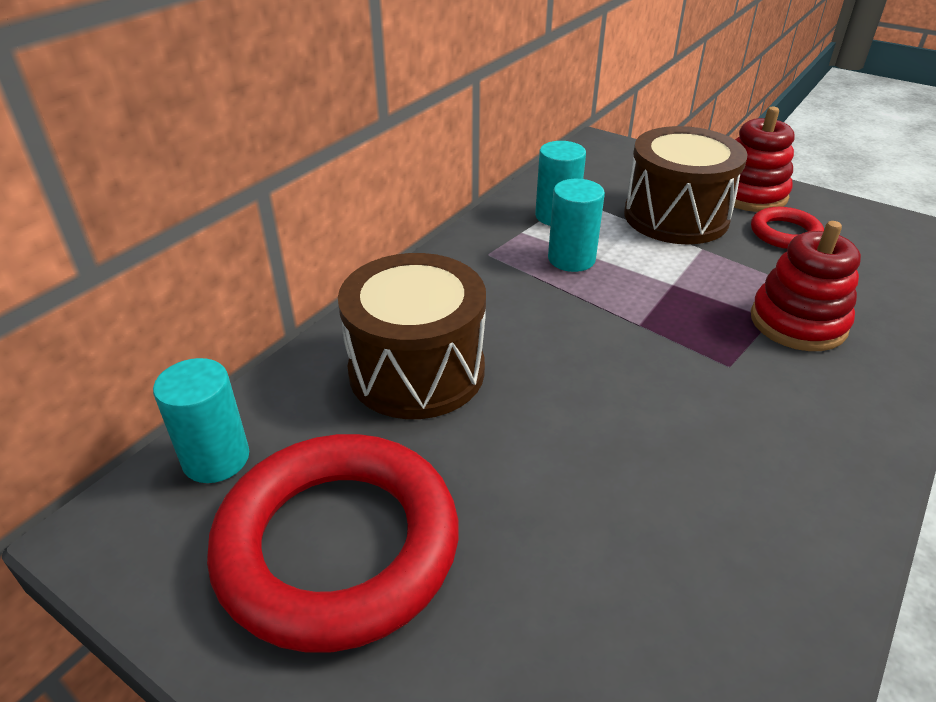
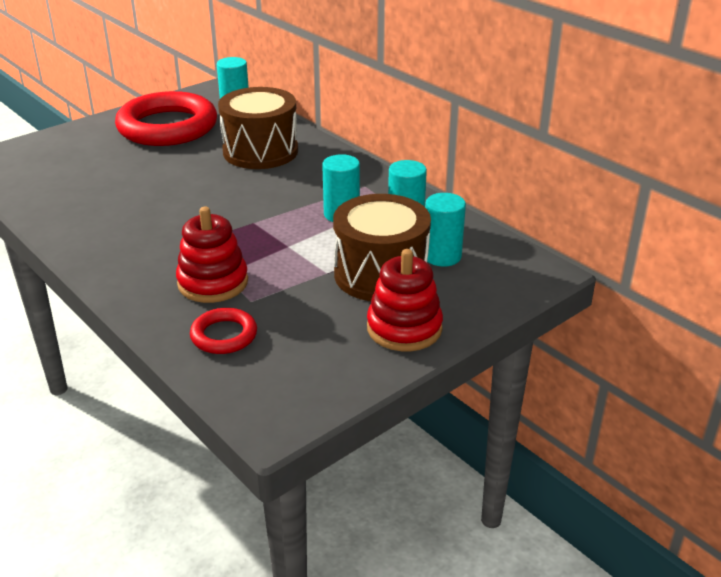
camera: 105 degrees right, 5 degrees down
red ring [751,207,824,249] -> red ring moved to [190,308,257,354]
none -> turquoise cylinder [425,193,466,267]

